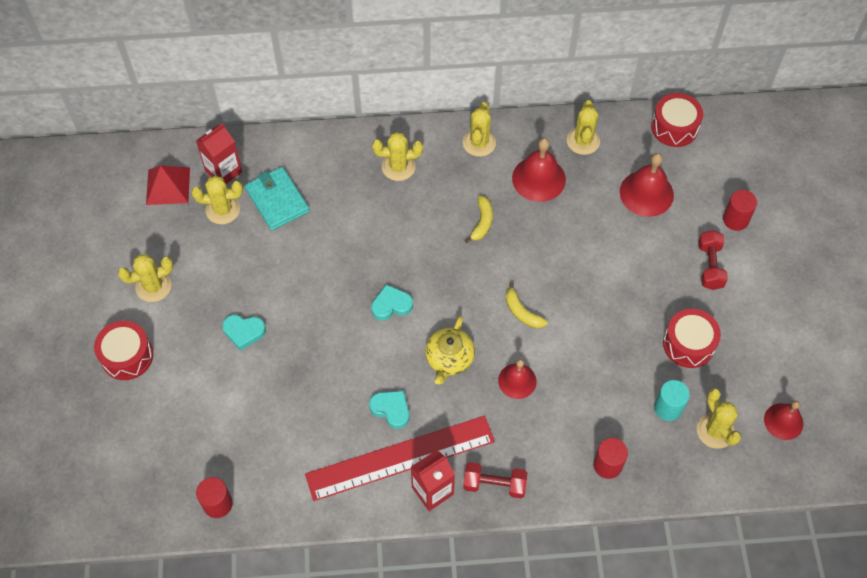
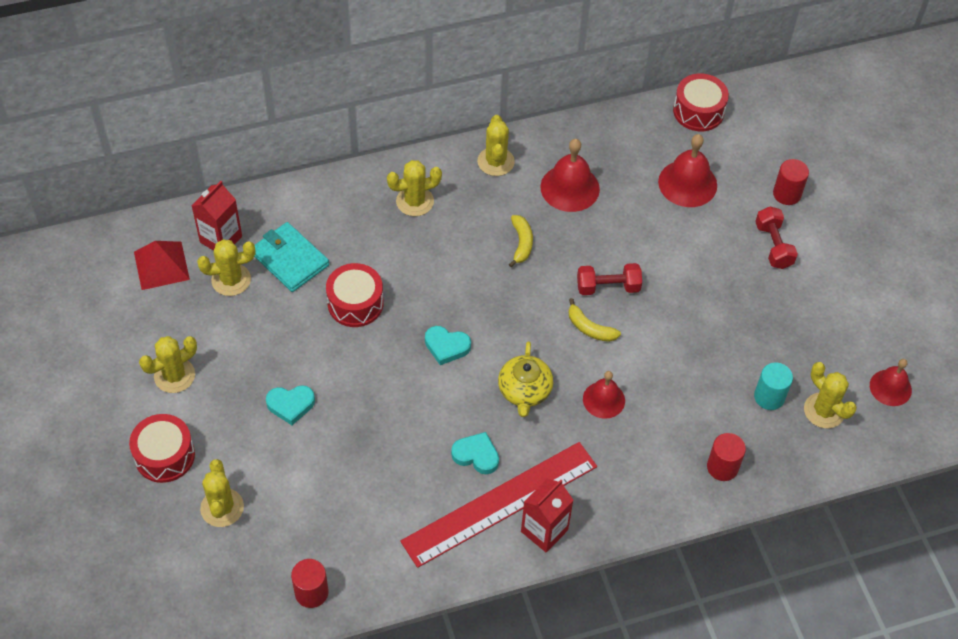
camera: 15 degrees left, 5 degrees down
turquoise heart [371,284,413,320] -> turquoise heart turned 135 degrees counterclockwise [425,326,471,365]
red dumbbell [463,462,527,498] -> red dumbbell moved to [577,263,642,295]
yellow cactus [567,100,600,155] -> yellow cactus moved to [200,459,244,527]
red drum [663,309,721,368] -> red drum moved to [326,263,384,327]

